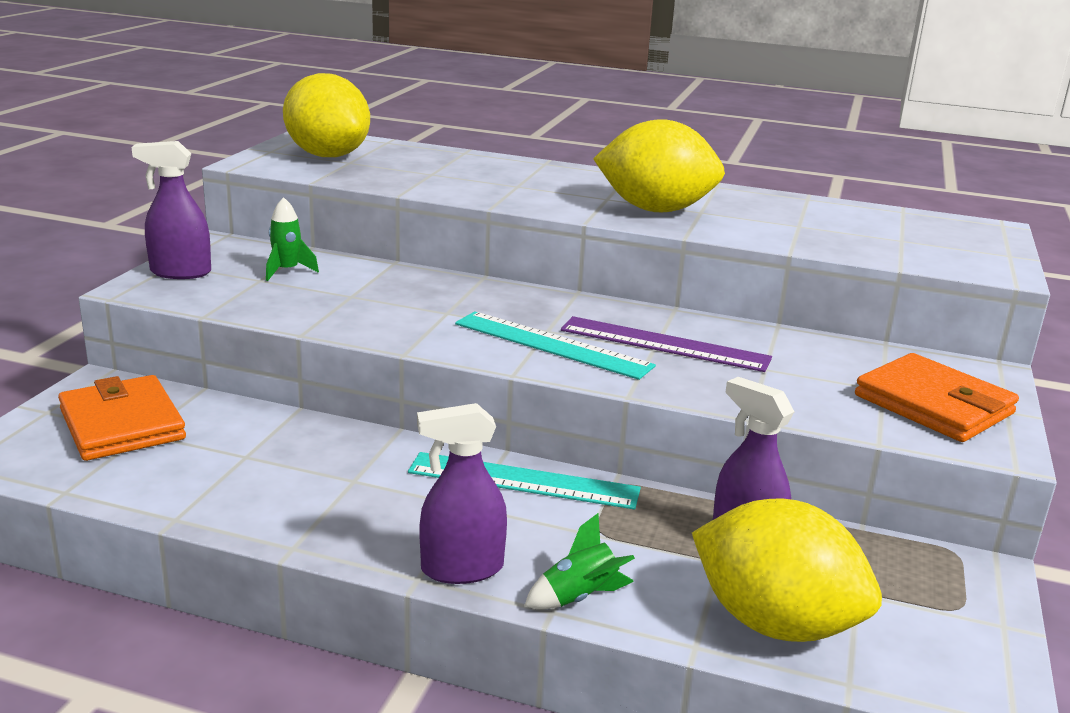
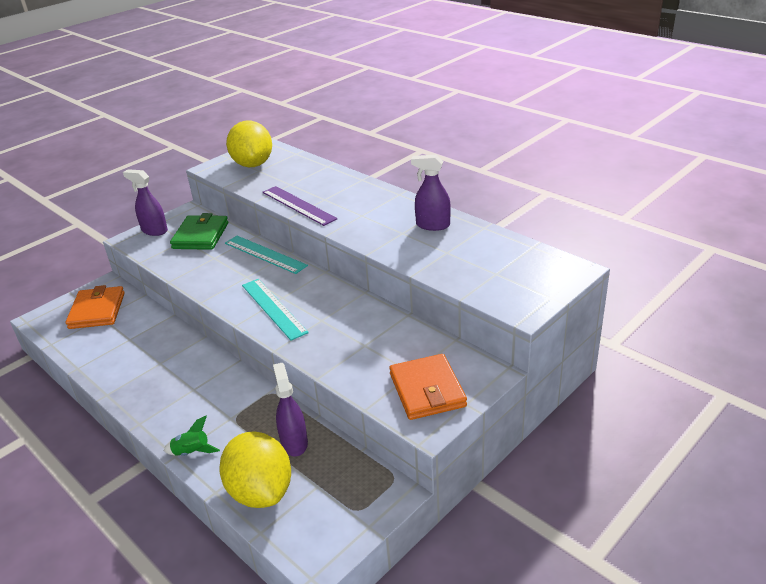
camera: 30 degrees right, 10 degrees up
green rocket [266,197,319,281] -> green wallet [170,213,228,250]
turquoise ruler [408,452,641,510] -> turquoise ruler moved to [225,236,308,274]
purple spray bottle [417,403,507,584] -> purple spray bottle moved to [411,155,451,231]
purple ruler [561,316,772,372] -> purple ruler moved to [263,186,338,226]
yellow lemon [593,119,725,213] -> none

